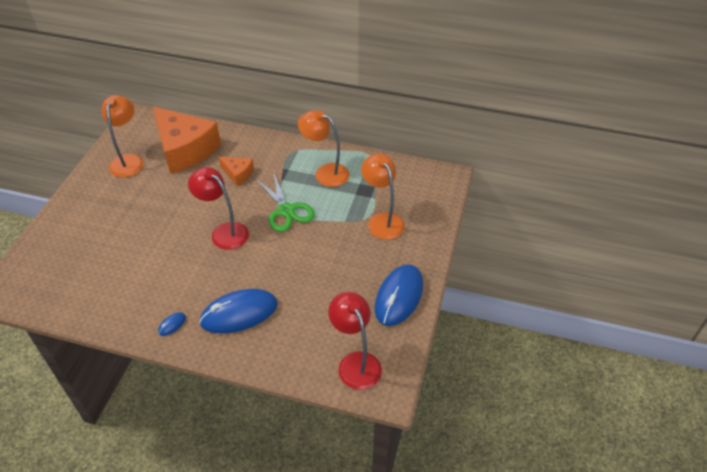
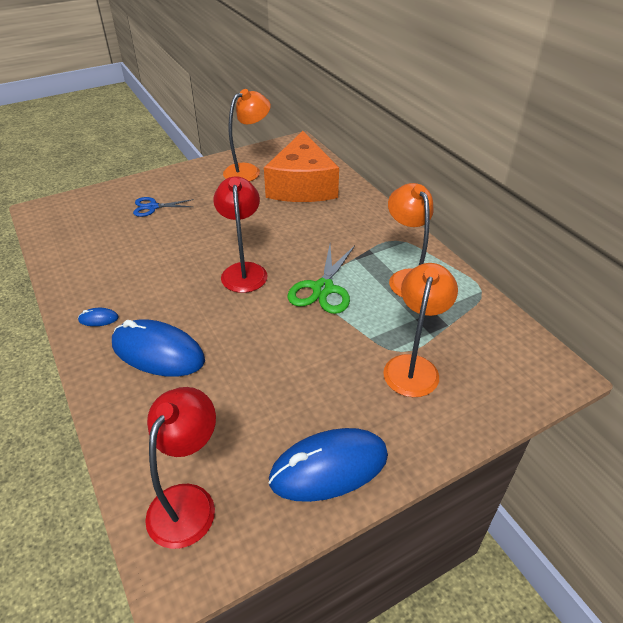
camera: 45 degrees right, 5 degrees down
orange cheese [219,157,254,186] -> none
none -> blue scissors [133,197,194,217]

